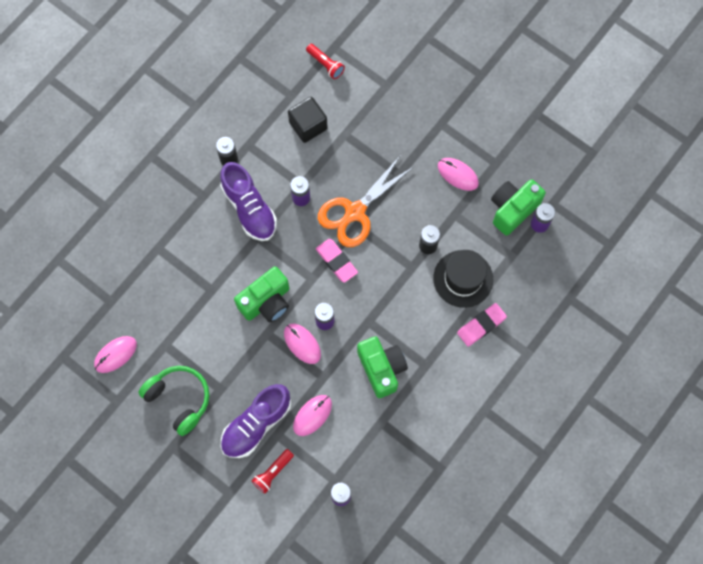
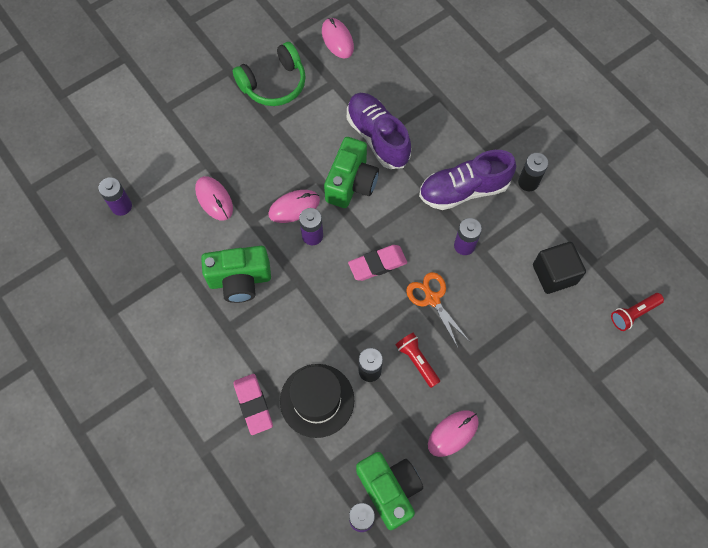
camera: 105 degrees right, 5 degrees down
purple shoe [221,384,291,458] -> purple shoe moved to [347,93,411,169]
green camera [234,266,289,322] -> green camera turned 135 degrees counterclockwise [324,137,379,208]
red flashlight [252,449,294,494] -> red flashlight moved to [395,333,440,388]
orange scissors [318,156,413,247] -> orange scissors [406,272,470,347], size x0.61

